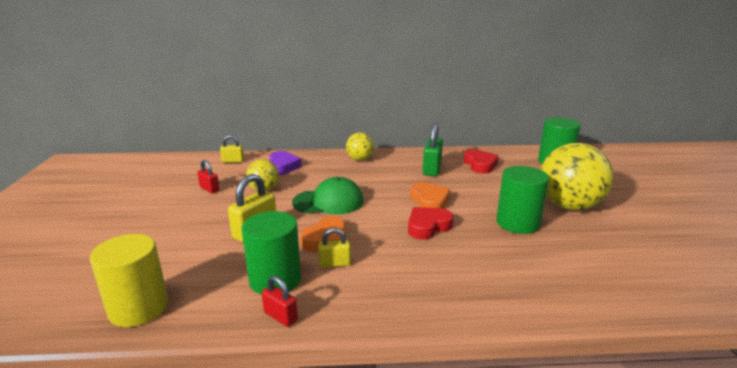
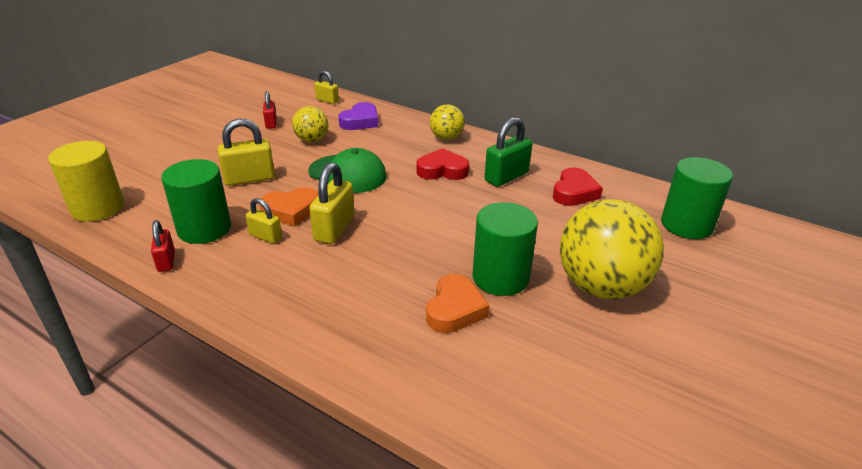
camera: 35 degrees right, 10 degrees up
red heart [408,207,454,239] -> red heart moved to [416,148,469,180]
orange heart [411,182,451,209] -> orange heart moved to [426,274,489,333]
none -> yellow padlock [309,162,354,244]

